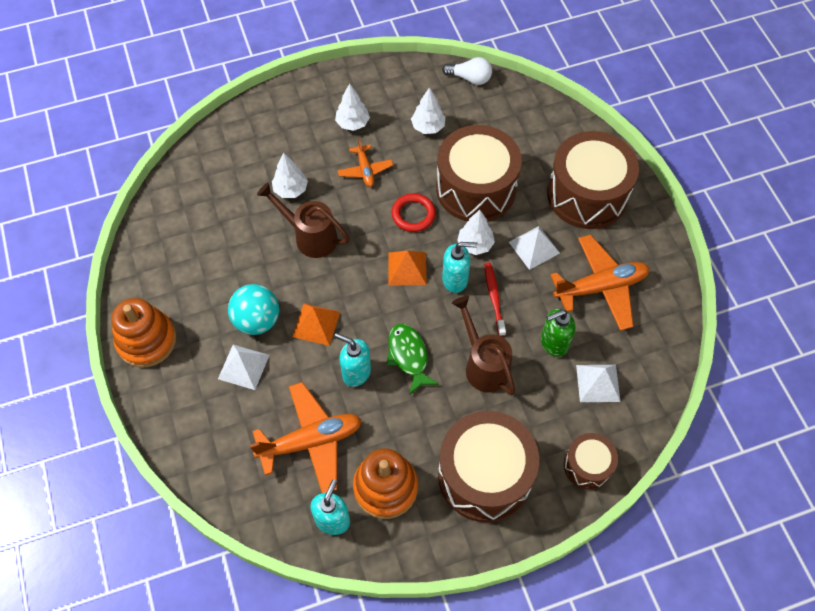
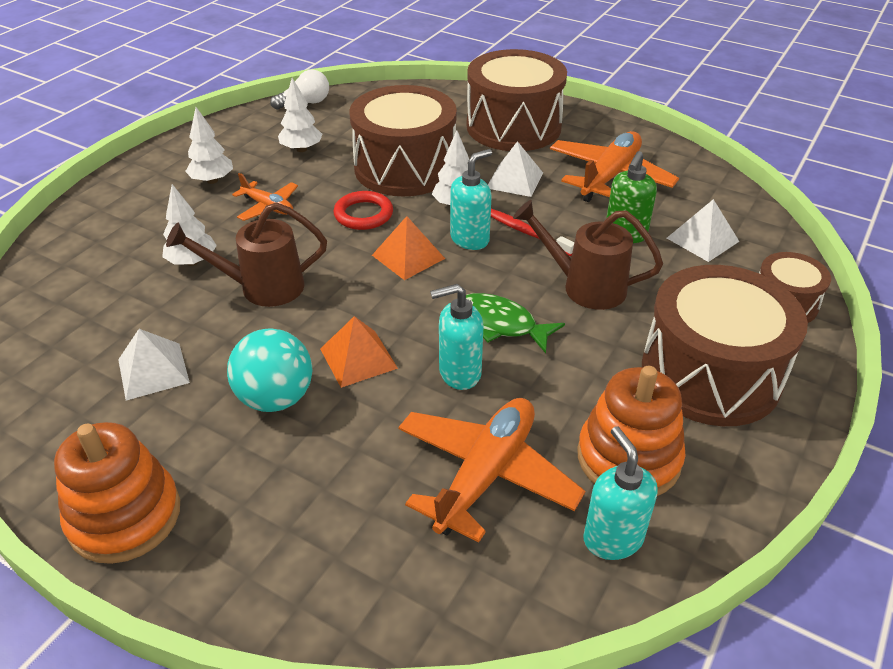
camera: 40 degrees left, 20 degrees down
white pyramid [218,345,269,390] -> white pyramid moved to [118,329,190,401]

